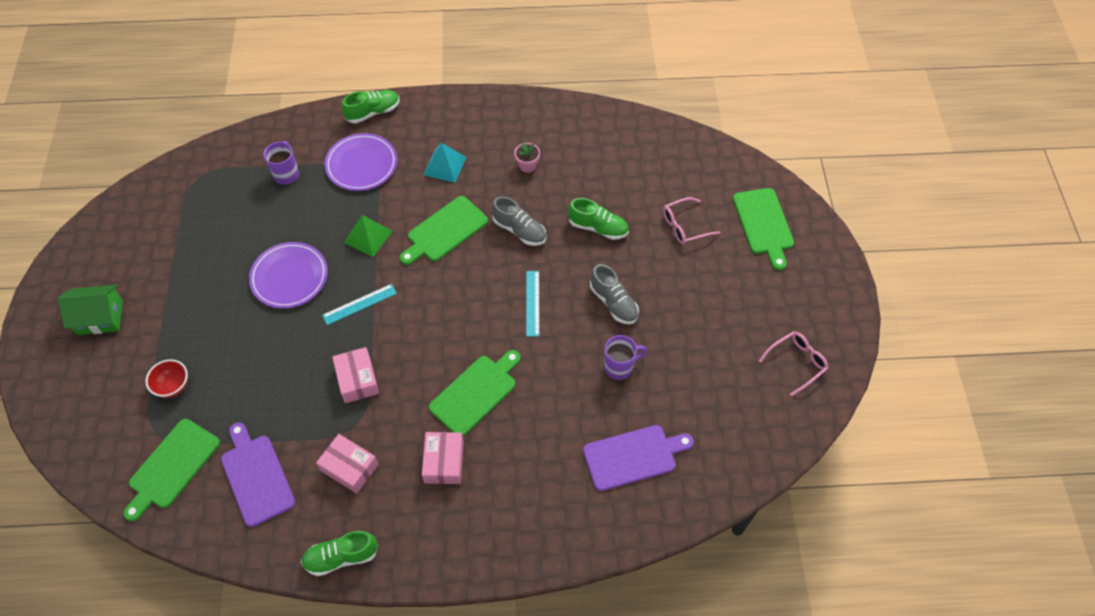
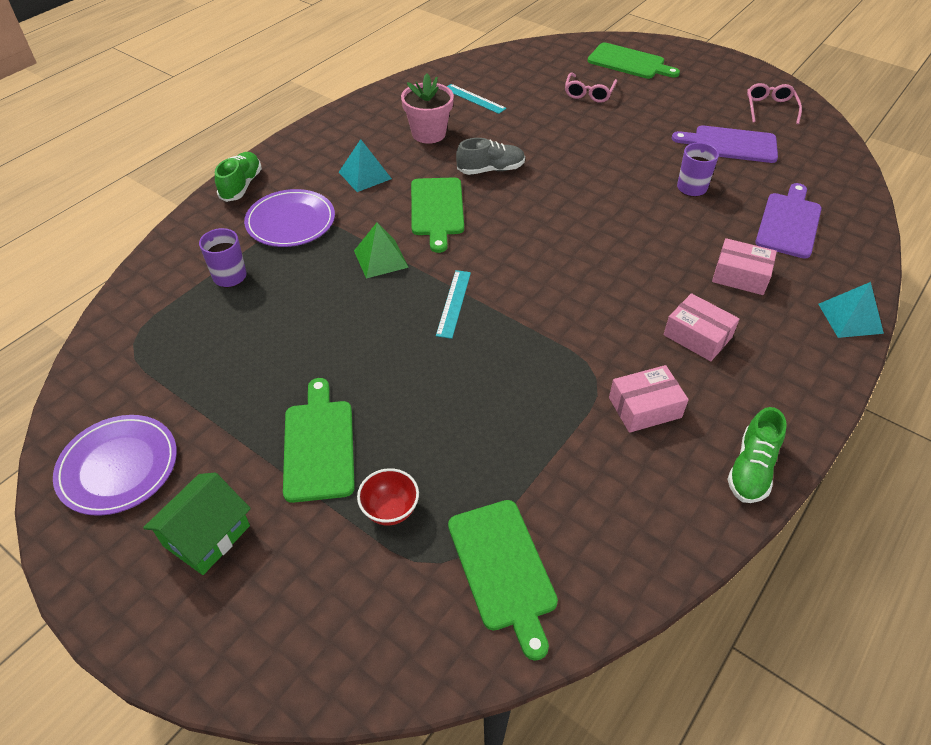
camera: 50 degrees left, 10 degrees down
purple cutting board [221,422,295,527] -> purple cutting board moved to [672,126,778,163]
purple plate [249,242,328,308] -> purple plate moved to [53,415,177,516]
pink box [332,347,379,403] -> pink box moved to [712,238,777,295]
green cutting board [429,350,521,436] -> green cutting board moved to [283,378,355,503]
pink flower pot [514,142,540,173] -> pink flower pot [401,73,454,144], size x1.82
turquoise ruler [526,271,540,337] -> turquoise ruler moved to [447,84,507,114]
green shoe [568,198,629,240] -> none
grey shoe [590,264,639,324] -> none
none -> turquoise pyramid [818,282,884,338]

